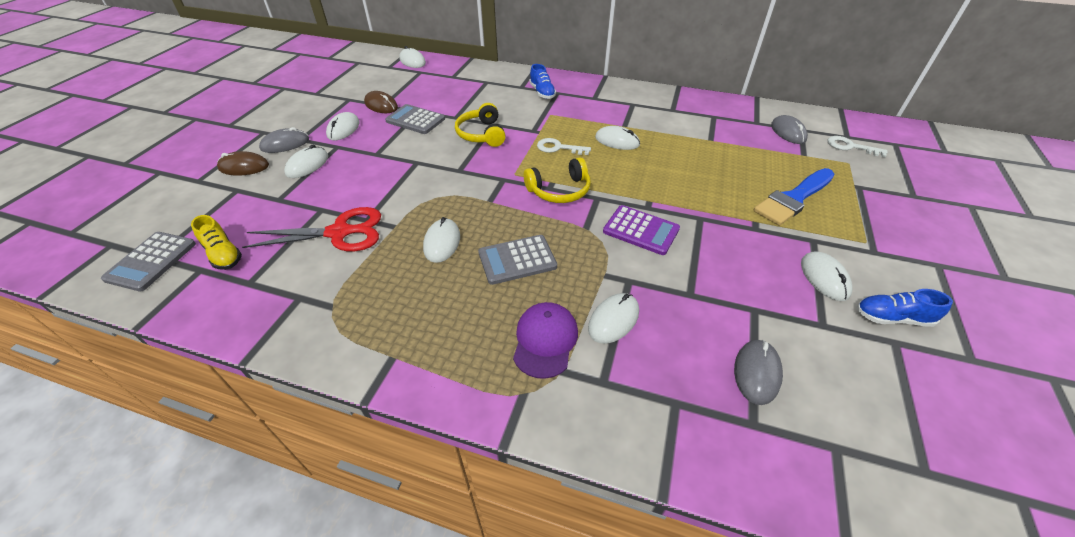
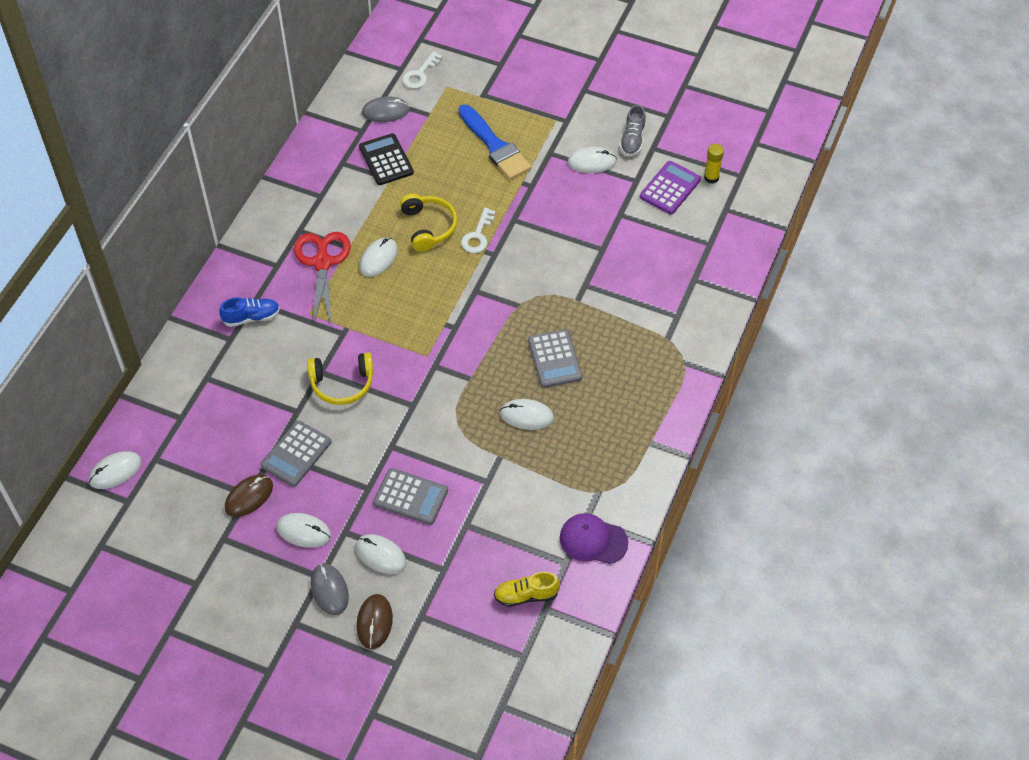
camera: 85 degrees left, 10 degrees up
grey calculator [101,232,196,292] -> grey calculator moved to [373,468,448,525]
yellow shoe [191,215,242,270] -> yellow shoe turned 150 degrees counterclockwise [494,572,560,607]
red scissors [242,207,381,252] -> red scissors moved to [294,232,351,327]
purple cap [513,302,578,379] -> purple cap moved to [560,513,628,564]
yellow headphones [524,157,591,203] -> yellow headphones moved to [400,194,457,252]
white key [537,138,591,155] -> white key moved to [461,208,495,253]
white mouse [588,293,639,344] -> none
purple calculator [603,205,680,255] -> purple calculator moved to [640,161,701,215]
grey mouse [734,340,783,405] -> none
blue shoe [856,289,953,327] -> grey shoe [620,105,646,157]
none -> black calculator [359,133,414,185]
none -> yellow glue stick [704,144,724,184]

